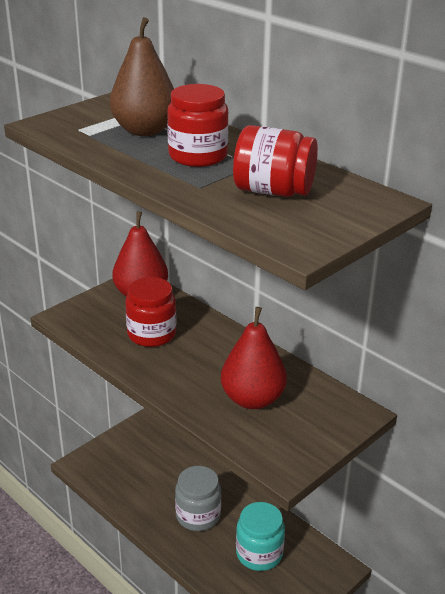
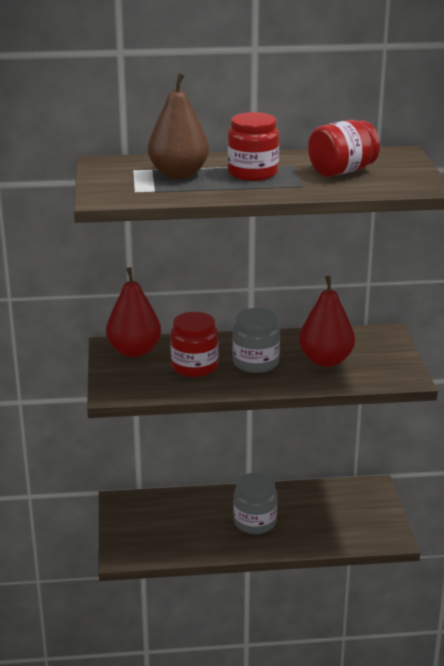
camera: 50 degrees left, 5 degrees down
turquoise jar [236,502,285,571] -> none
none -> grey jar [232,308,280,373]

